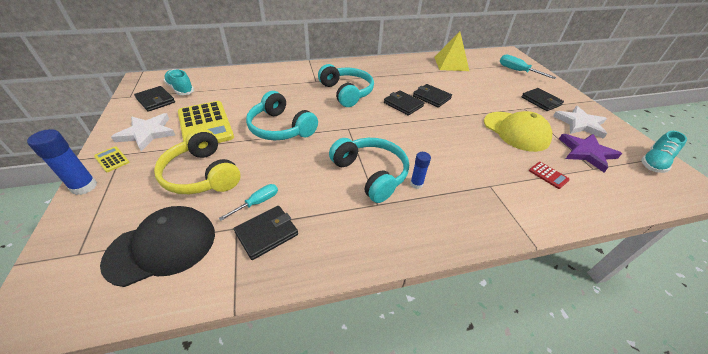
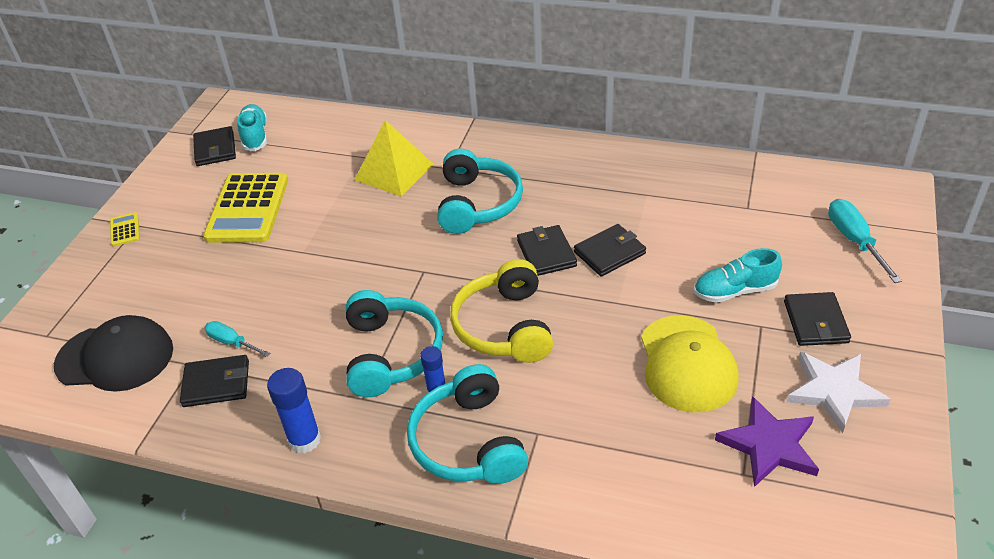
camera: 35 degrees right, 0 degrees up
blue glue stick [27,129,97,195] -> blue glue stick moved to [267,368,321,453]
white star [111,113,175,151] -> none
yellow headphones [154,128,241,194] -> yellow headphones moved to [450,259,553,363]
turquoise screwdriver [219,184,278,221] -> turquoise screwdriver turned 135 degrees counterclockwise [205,321,271,357]
turquoise headphones [246,91,318,140] -> turquoise headphones moved to [407,364,528,484]
black wallet [413,84,452,108] -> black wallet turned 75 degrees clockwise [574,224,646,277]
yellow pyramid [434,31,469,71] -> yellow pyramid moved to [354,120,433,197]
red calculator [529,162,570,189] -> none
turquoise shoe [641,131,687,173] -> turquoise shoe moved to [694,248,782,303]

